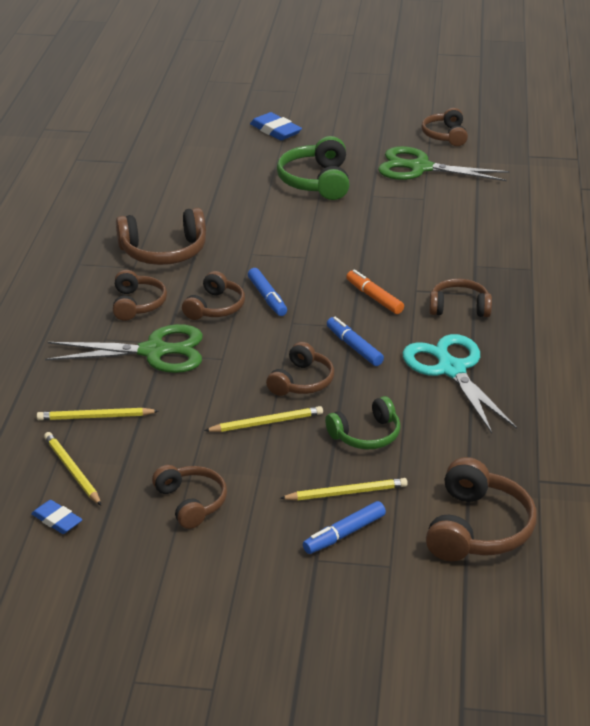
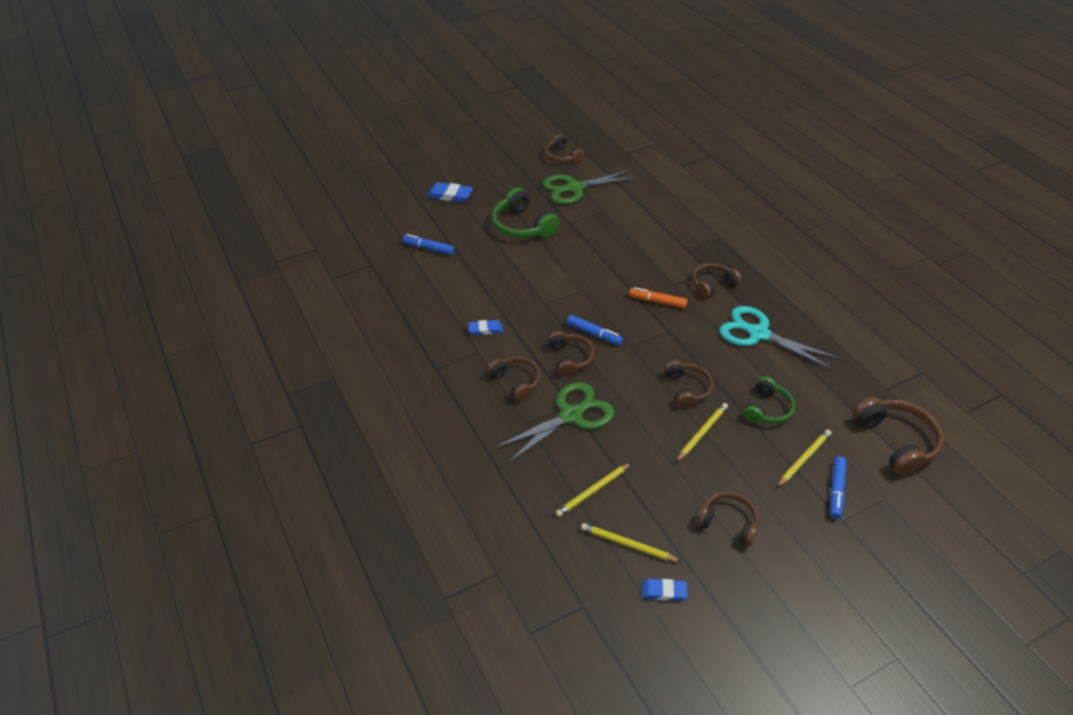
camera: 35 degrees left, 10 degrees up
brown headphones [116,208,206,265] -> blue eraser [468,320,503,335]
blue marker [327,317,384,366] -> blue marker moved to [402,234,454,255]

